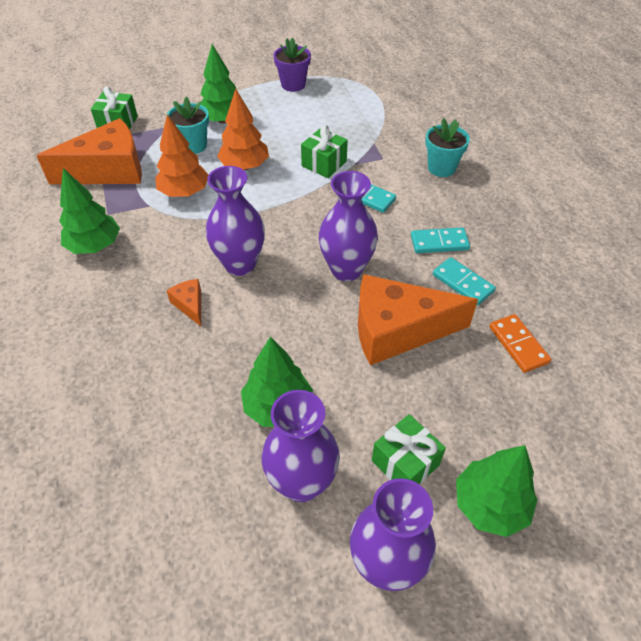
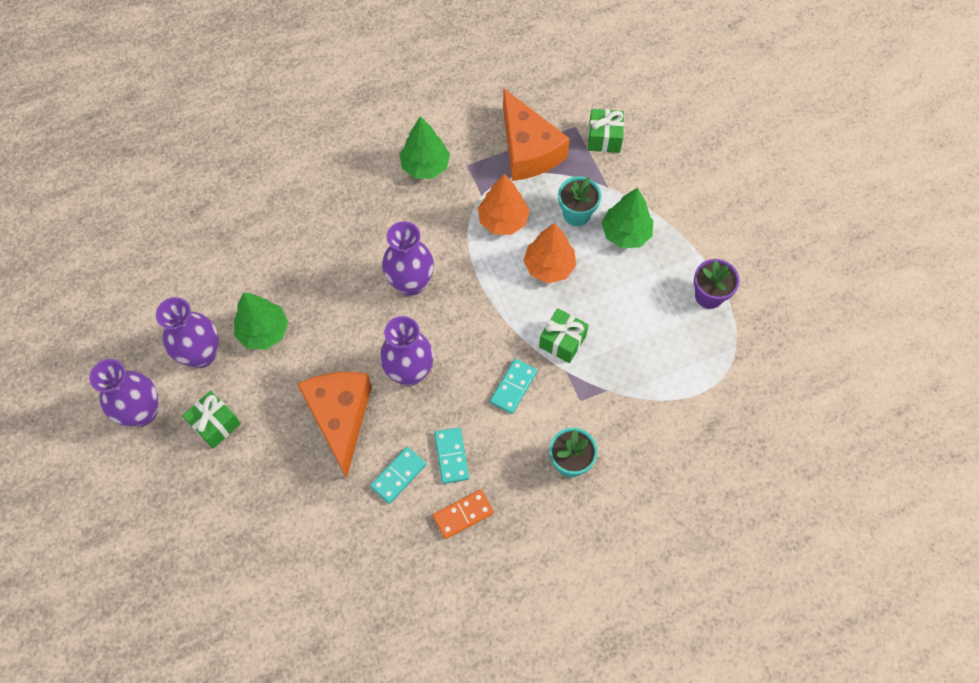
camera: 85 degrees right, 15 degrees up
orange cheese [166,279,201,326] -> none
green tree [456,445,537,537] -> none
orange domino [489,314,551,373] -> orange domino moved to [433,489,494,539]

